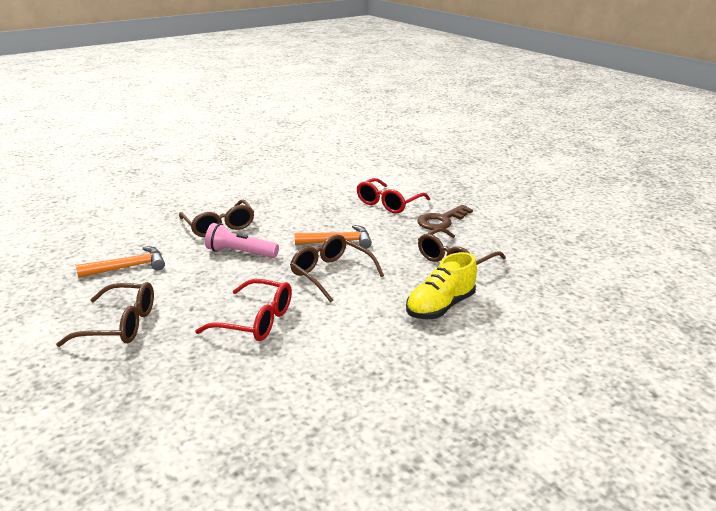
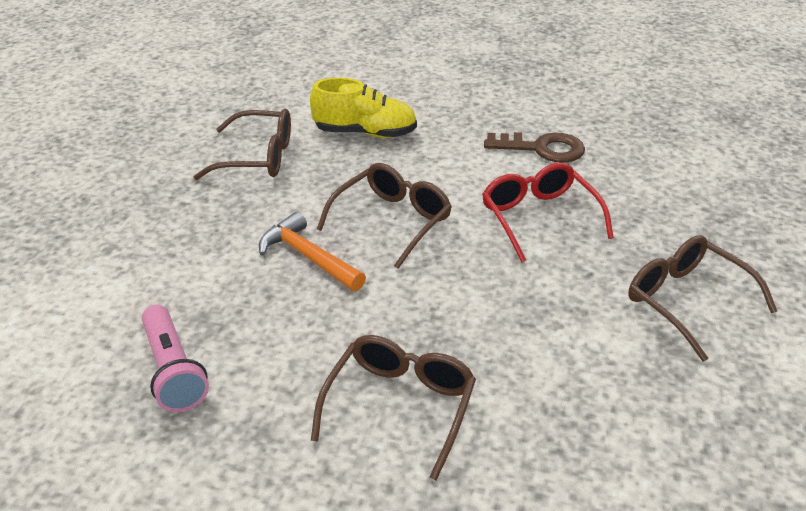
camera: 130 degrees left, 10 degrees up
orange hammer [76,246,165,278] -> none
pink flashlight [205,223,279,258] -> pink flashlight moved to [142,305,209,412]
brown glasses [290,235,384,303] -> brown glasses turned 150 degrees counterclockwise [317,163,452,269]
red glasses [357,178,430,214] -> none
brown key [418,205,473,230] -> brown key moved to [484,132,585,163]

